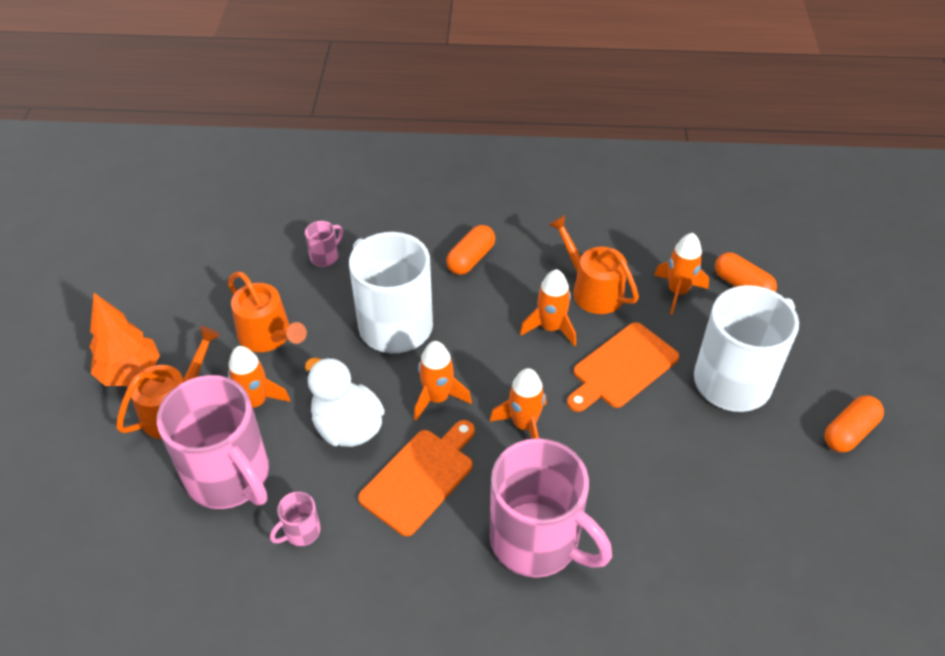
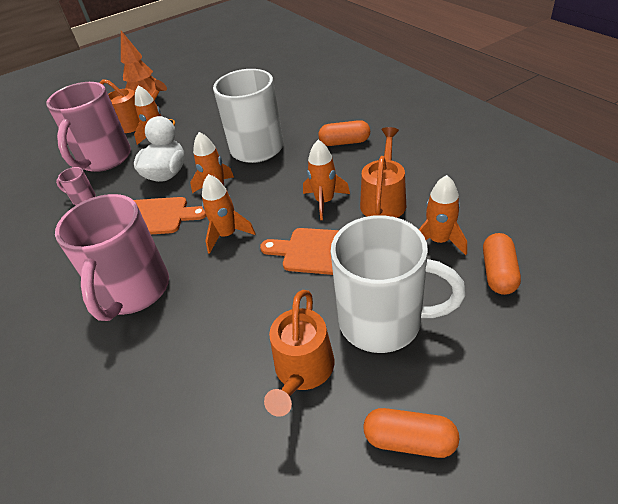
camera: 60 degrees right, 5 degrees down
orange watering can [228,272,307,352] -> orange watering can moved to [264,290,335,417]
pink mug [305,221,343,267] -> none

